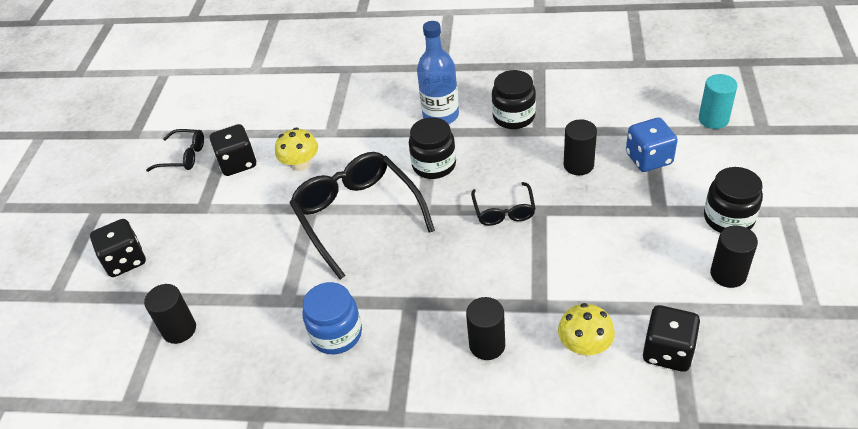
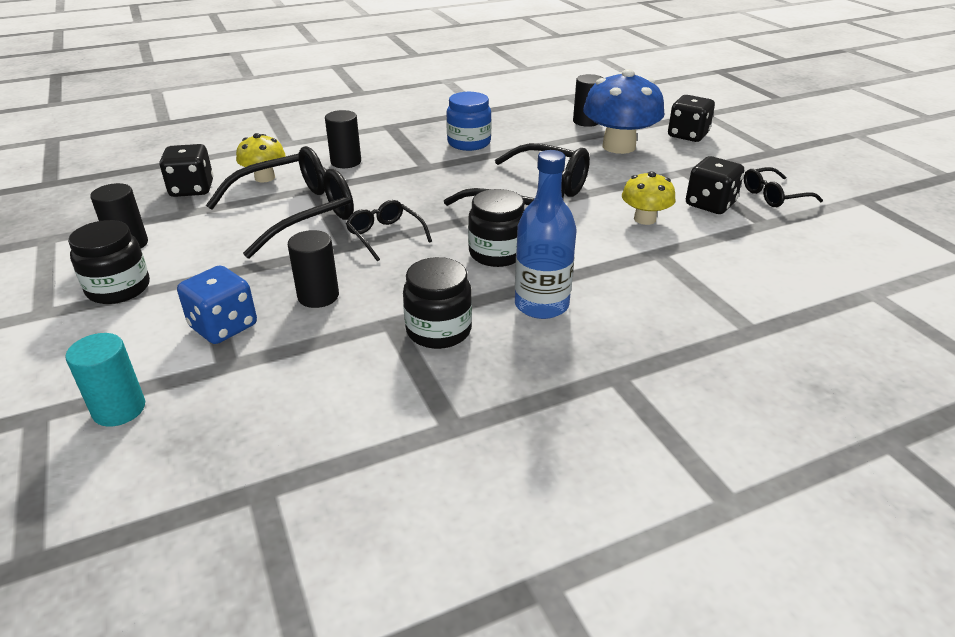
camera: 145 degrees right, 10 degrees down
none -> black glasses [206,146,354,259]
none -> blue mushroom [583,69,665,154]

